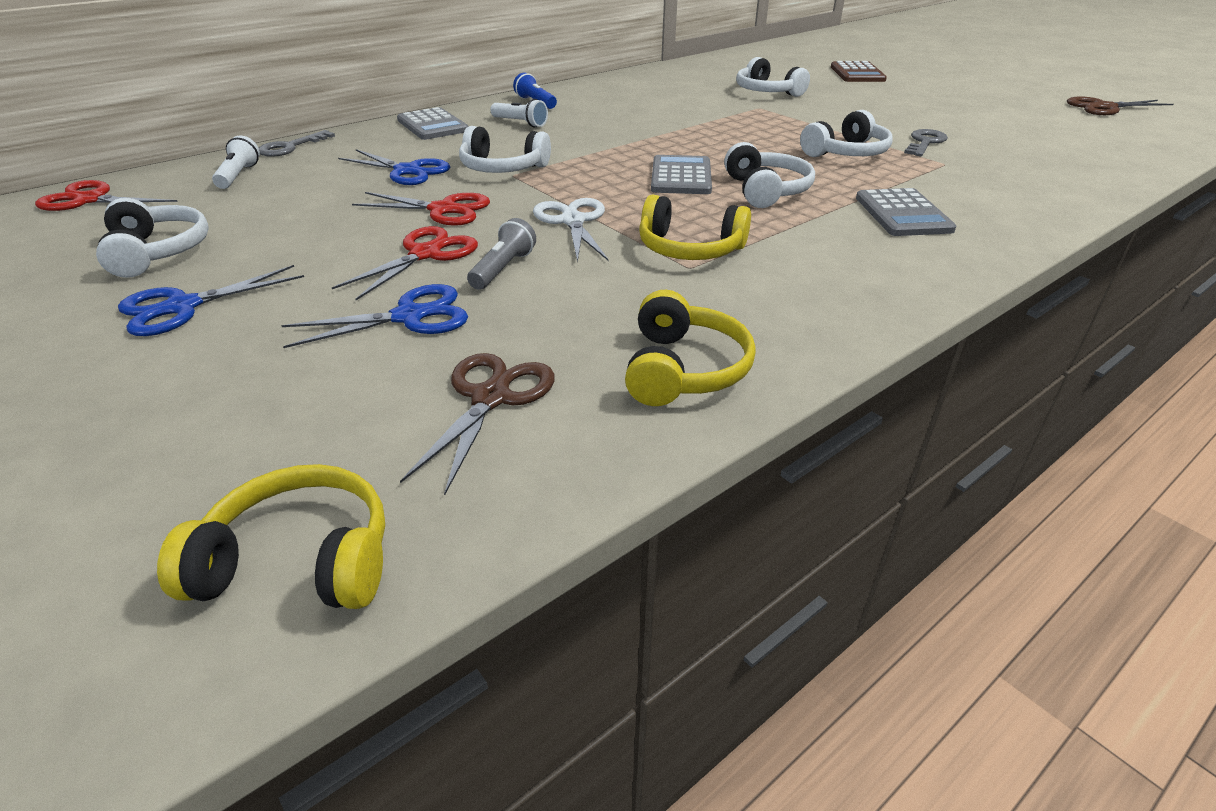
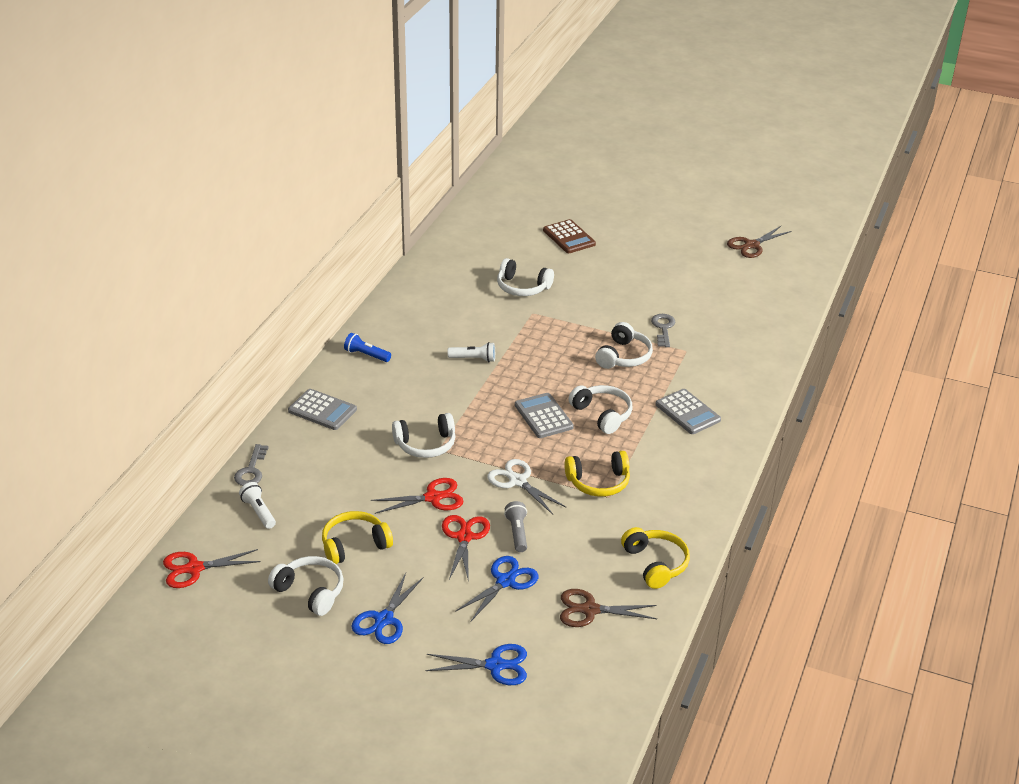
camera: 30 degrees left, 0 degrees up
yellow headphones [157,464,385,609] -> yellow headphones moved to [322,511,393,564]
blue scissors [338,149,450,185] -> blue scissors moved to [426,644,527,685]
brown scissors [400,353,555,496] -> brown scissors turned 75 degrees counterclockwise [560,589,657,627]
white flashlight [490,99,548,128] -> white flashlight moved to [447,342,495,362]

